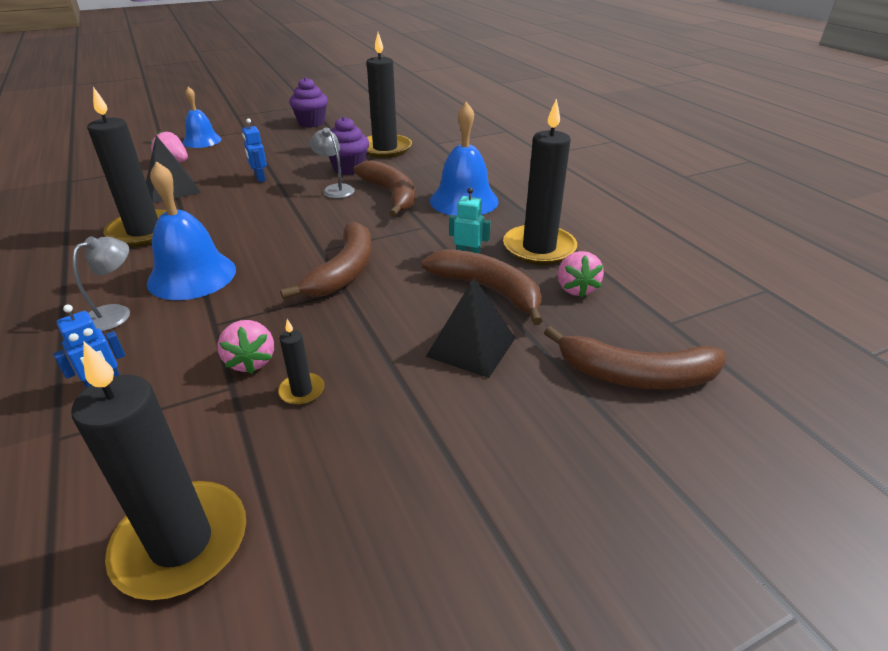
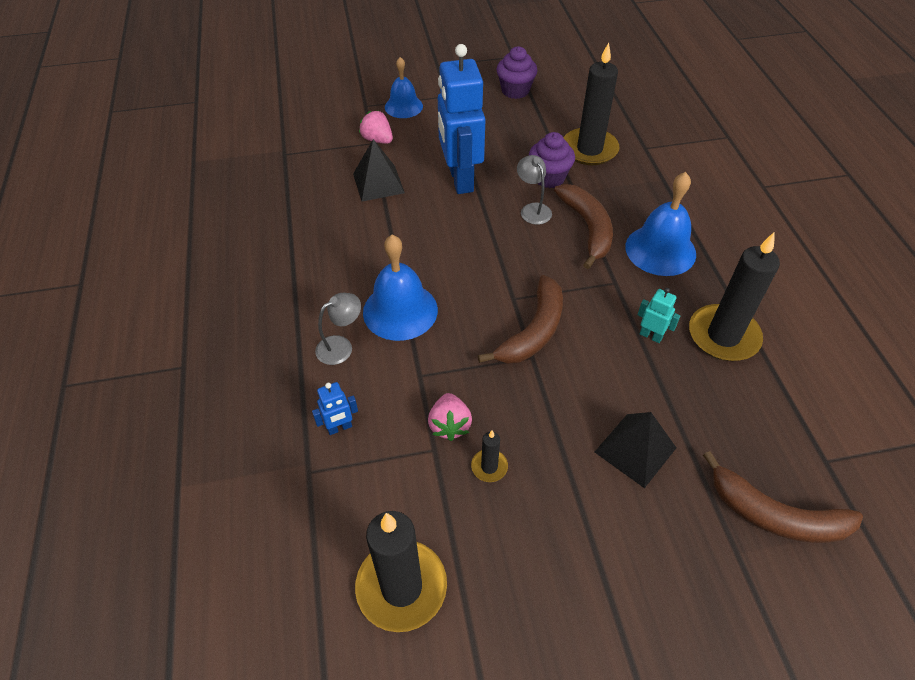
camera: 15 degrees right, 15 degrees up
black candle [87,87,167,247] -> none
blue robot [242,118,267,182] -> blue robot [438,44,485,194], size x2.41
brown banana [421,249,542,325] -> none
pink strawberry [558,251,604,298] -> none

